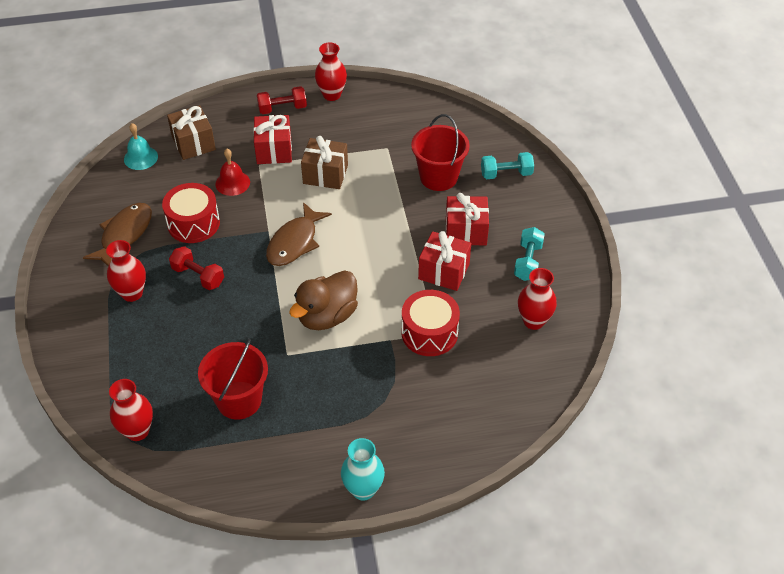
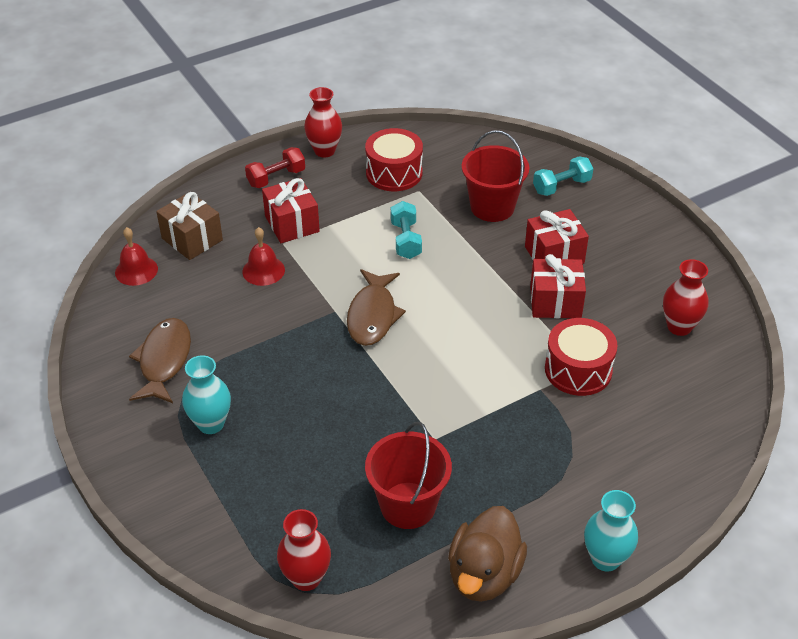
camera: 20 degrees left, 5 degrees down
red vase [106,240,146,302] -> turquoise vase [182,355,231,434]
turquoise bell [124,123,158,170] -> red bell [115,227,158,286]
red drum [162,183,220,243] -> red drum moved to [365,128,423,191]
red dumbbell [169,246,224,290] -> none
brown duck [289,270,358,330] -> brown duck moved to [448,506,527,602]
brown gift [301,136,348,189] -> none
turquoise dumbbell [514,227,545,281] -> turquoise dumbbell moved to [391,201,422,259]

